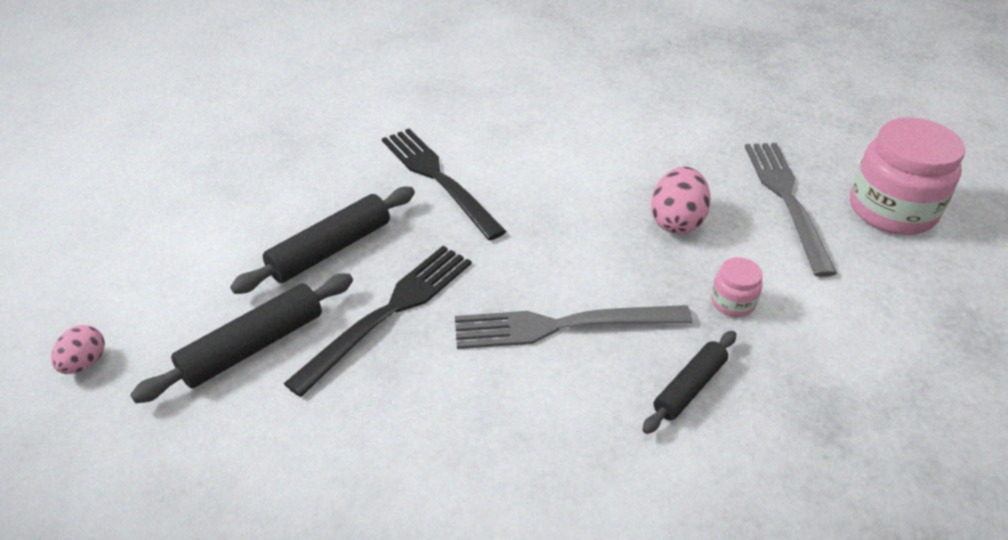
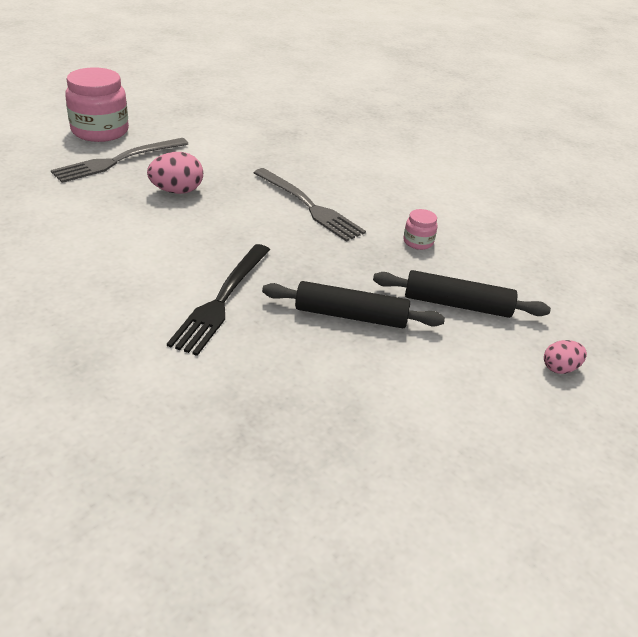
camera: 130 degrees left, 5 degrees down
black fork [283,246,472,397] -> none
black rolling pin [642,331,736,434] -> none
pink jar [711,257,763,317] -> pink jar moved to [403,209,437,250]

